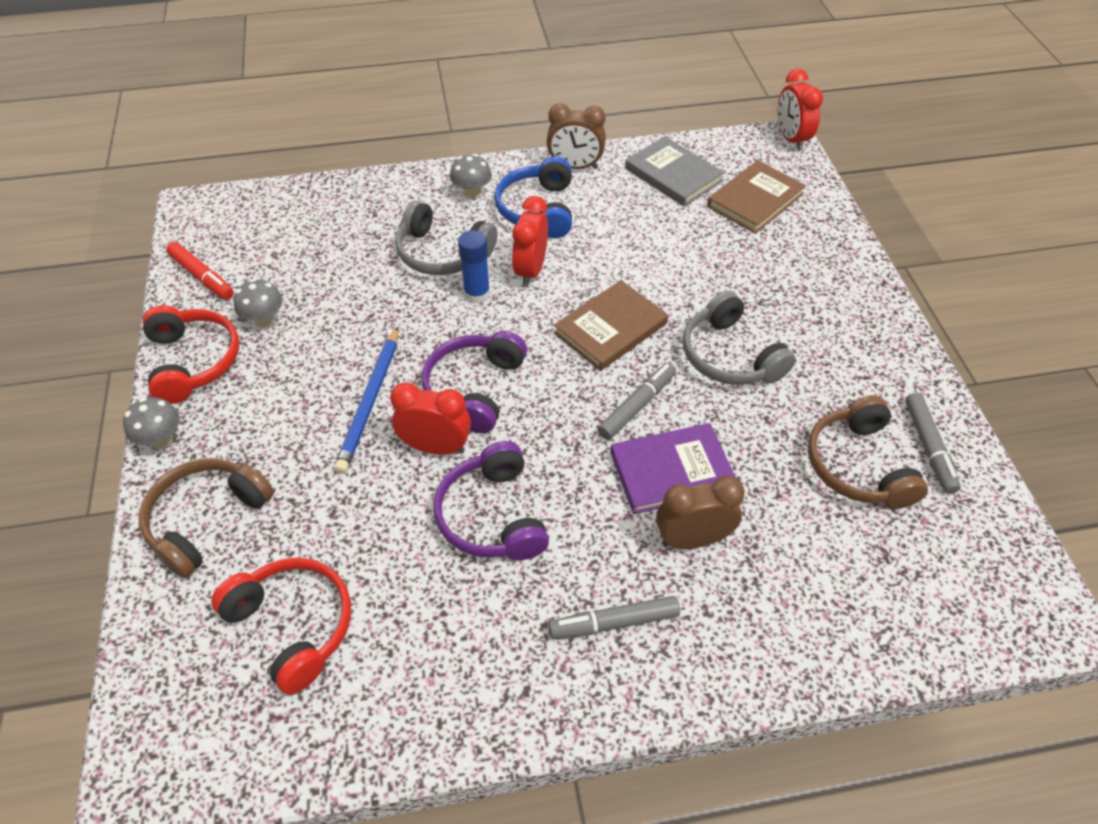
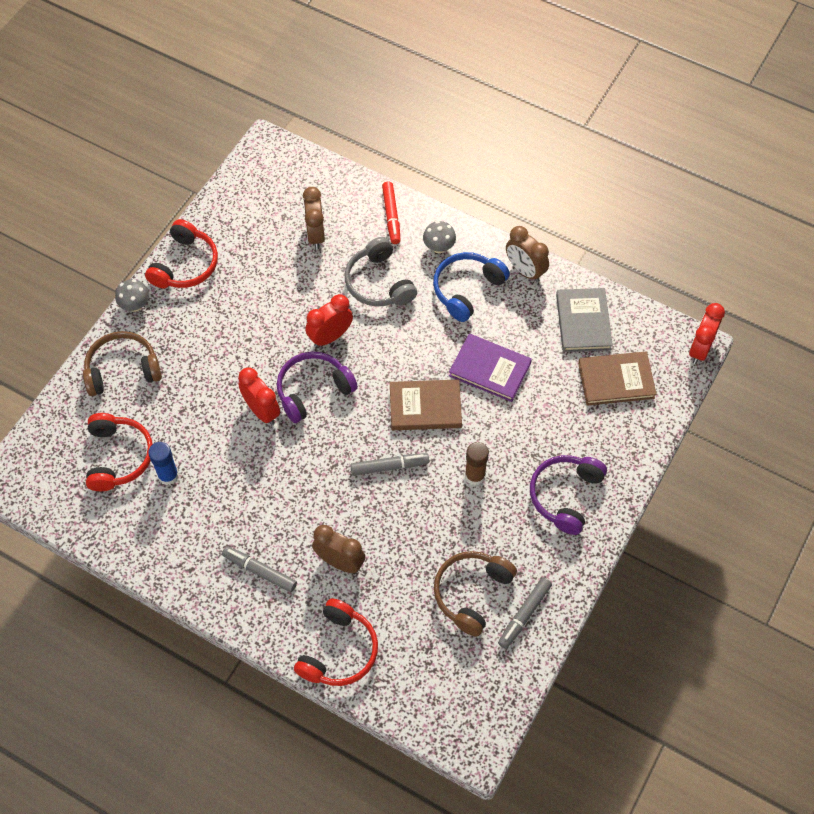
camera: 40 degrees right, 10 degrees up
red marker [166,242,234,300] -> red marker moved to [382,181,401,244]
grey mushroom [233,279,283,327] -> none
blue pencil [334,327,398,474] -> none
purple headphones [433,441,549,560] -> purple headphones moved to [530,455,607,535]
blue glue stick [458,230,490,304] -> blue glue stick moved to [148,442,179,485]
red clock [512,196,548,287] -> red clock moved to [305,294,353,347]
purple book [611,423,736,514] -> purple book moved to [449,334,532,402]
grey headphones [683,291,796,385] -> brown glue stick [465,442,489,485]
none -> red headphones [294,598,378,686]
none -> brown clock [303,187,325,249]

